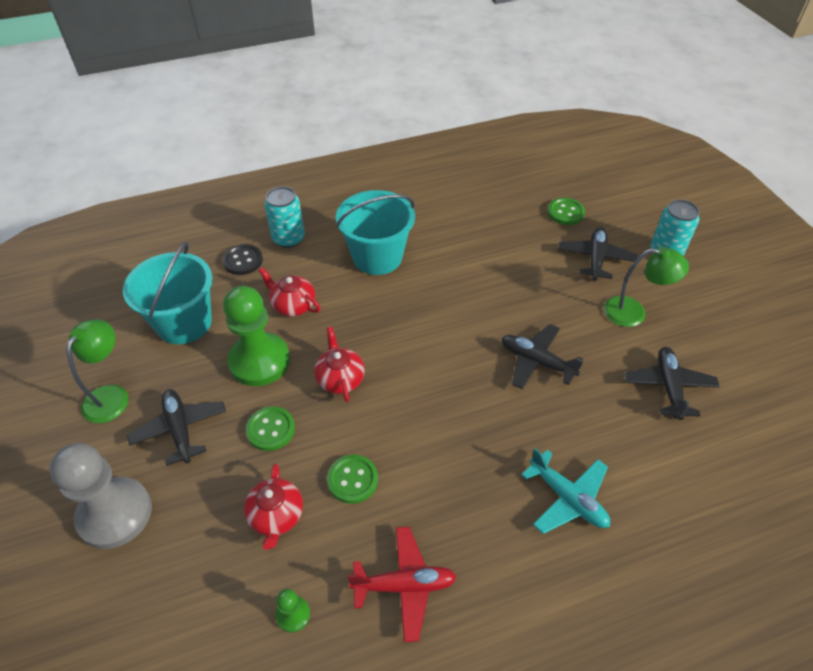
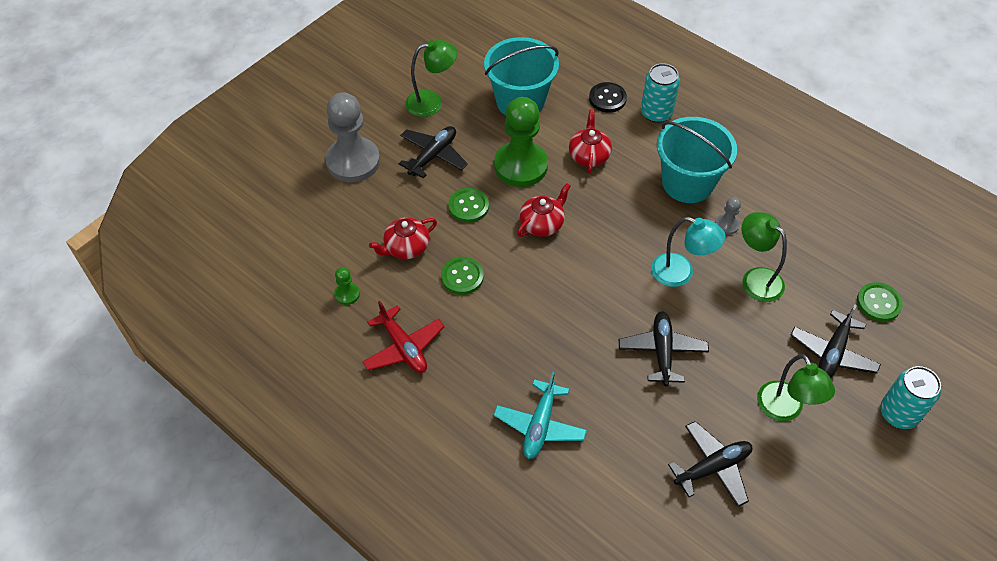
camera: 60 degrees right, 5 degrees up
black plane [558,227,638,281] -> black plane turned 135 degrees clockwise [790,304,881,378]
none -> turquoise lamp [651,217,725,287]
none -> grey pawn [715,197,741,235]
none -> green lamp [741,212,787,302]

